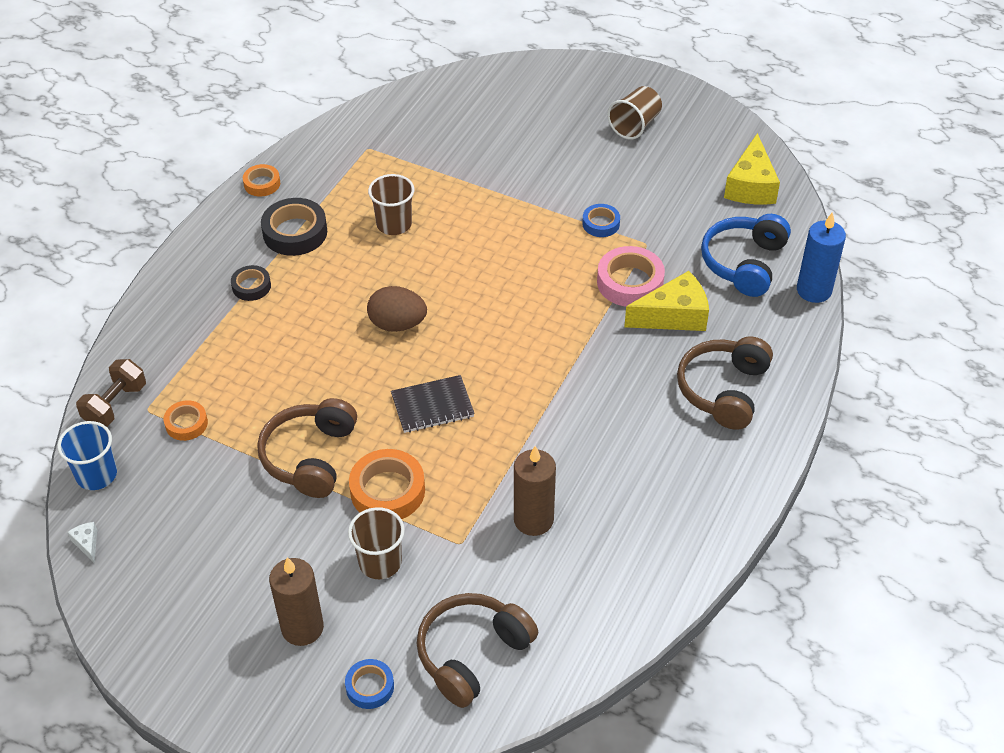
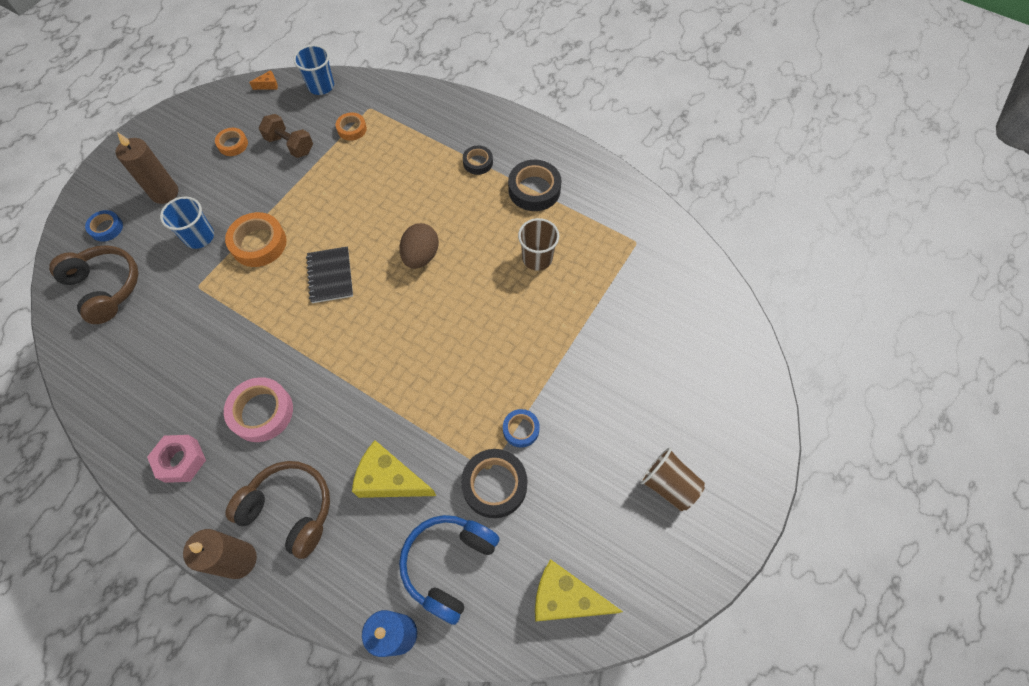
camera: 95 degrees right, 15 degrees up
white cheese [67,522,97,563] -> orange cheese [249,70,278,90]
brown dumbbell [76,359,146,427] -> brown dumbbell moved to [259,114,313,158]
orange tape [243,164,280,196] -> orange tape moved to [215,128,248,156]
brown headphones [257,398,357,498] -> none
brown cup [348,507,405,579] -> blue cup [160,197,214,249]
brown candle [514,446,556,536] -> brown candle moved to [183,529,257,579]
pink tape [597,246,665,307] -> pink tape moved to [224,377,293,442]
yellow cheese [624,271,709,331] -> yellow cheese turned 120 degrees clockwise [352,440,436,498]
blue headphones [701,214,791,297] -> blue headphones turned 90 degrees counterclockwise [399,515,500,625]
none -> pink nut [147,435,206,483]
none -> black tape [461,449,527,518]

